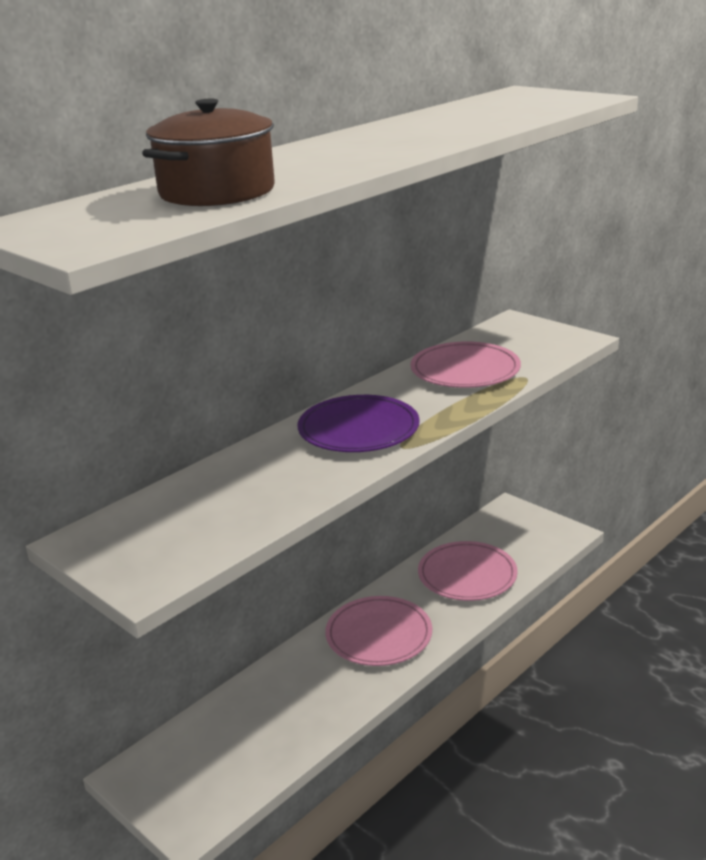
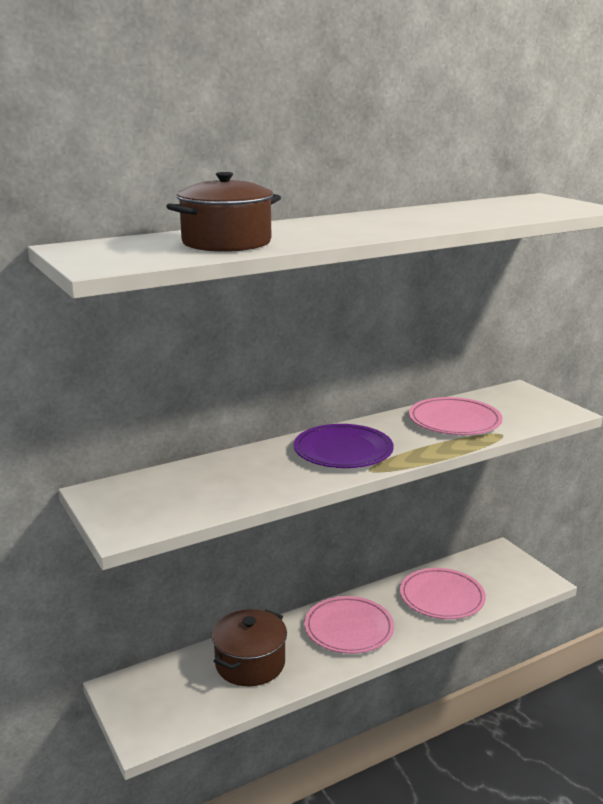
camera: 15 degrees right, 5 degrees down
none -> brown pot [212,609,287,686]

